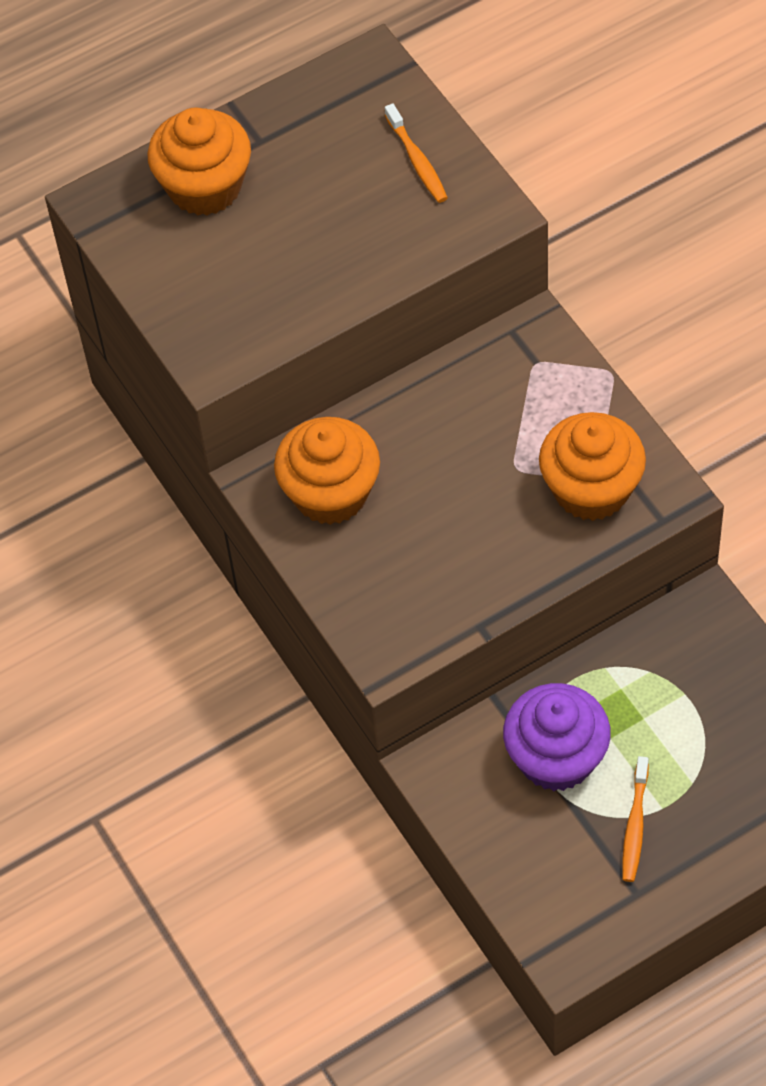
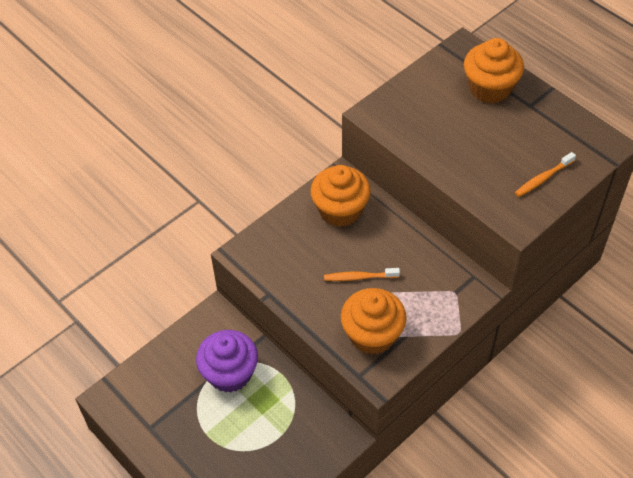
camera: 75 degrees right, 5 degrees down
orange toothbrush [622,756,649,882] -> orange toothbrush moved to [324,268,400,281]

